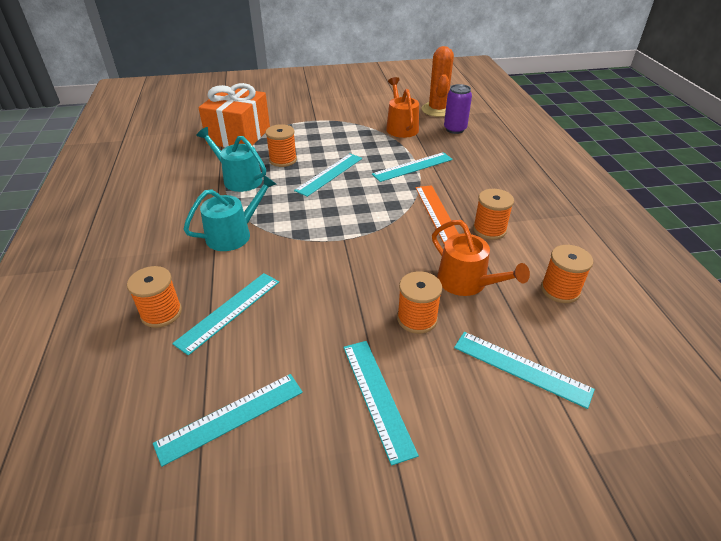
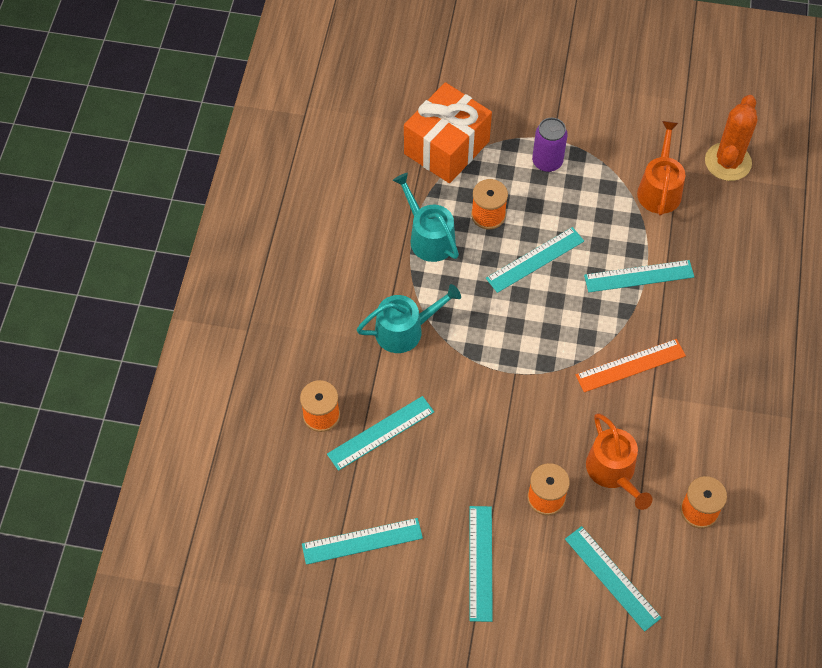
camera: 20 degrees right, 20 degrees up
orange ruler [415,185,459,245] -> orange ruler turned 60 degrees clockwise [576,339,686,393]
purple can [444,84,472,134] -> purple can moved to [532,118,568,172]
orange spool [473,189,514,240] -> none

